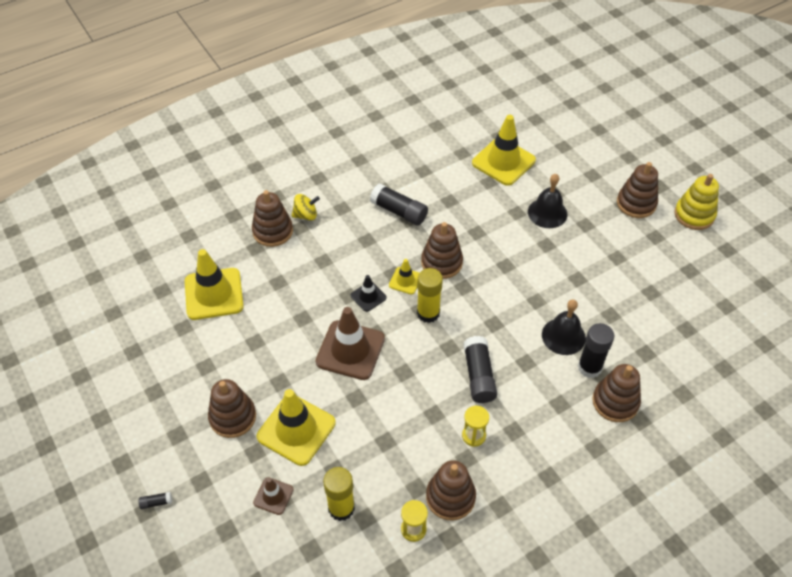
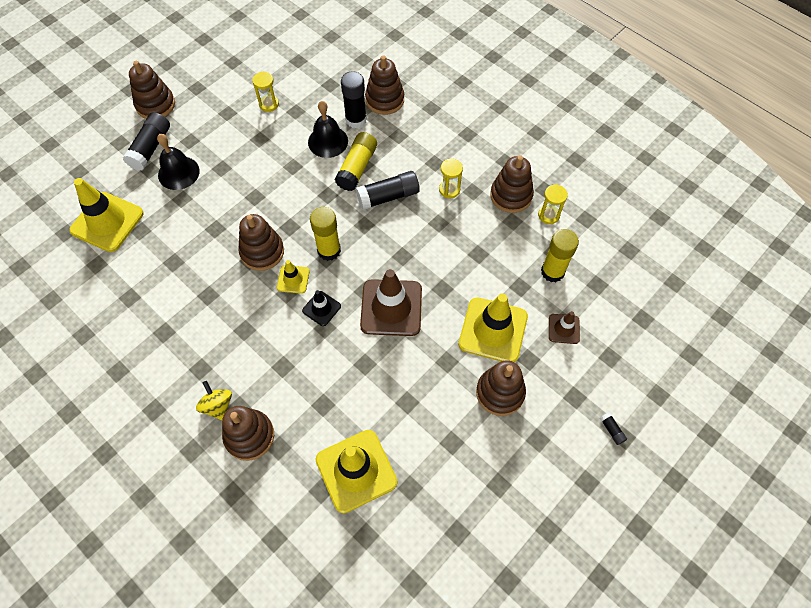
camera: 105 degrees left, 10 degrees up
black glue stick [370,183,428,225] -> black glue stick moved to [123,112,170,171]
yellow stacking toy [675,174,719,230] -> none
none -> yellow hourglass [252,71,279,112]
none -> yellow glue stick [334,132,377,191]

